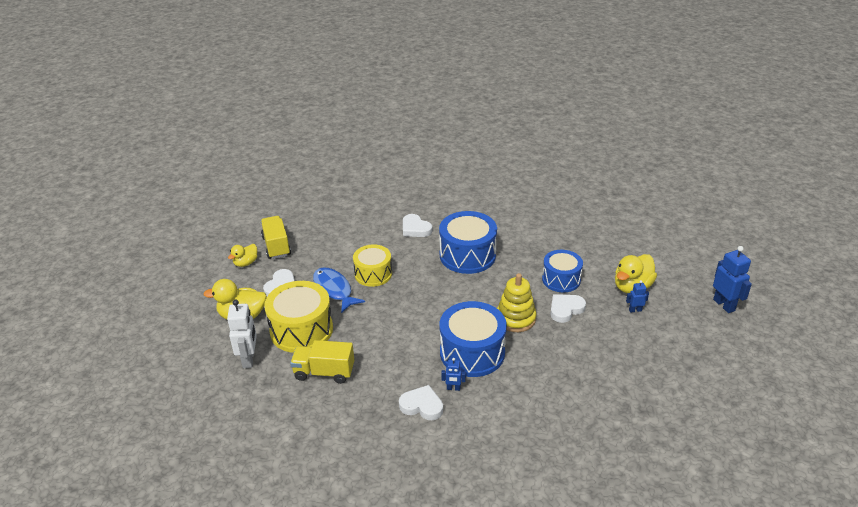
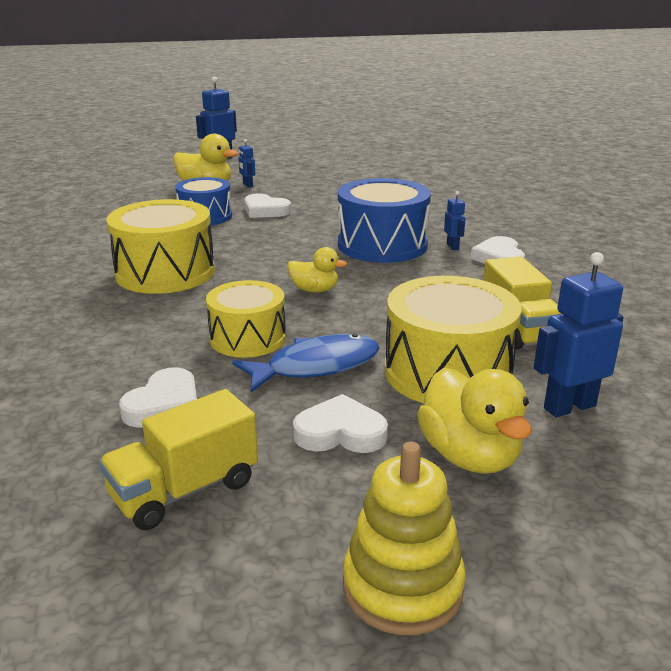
camera: 110 degrees left, 10 degrees down
white robot [227,300,257,368] -> blue robot [534,252,624,417]
yellow duck [228,244,257,267] -> yellow duck moved to [287,247,347,292]
blue fish [313,267,365,313] -> blue fish turned 150 degrees counterclockwise [232,334,379,392]
white heart [403,214,432,237] -> white heart moved to [119,367,197,428]
blue drum [439,211,497,274] -> yellow drum [106,199,215,294]
yellow stacking toy [497,273,536,332] -> yellow stacking toy moved to [343,442,466,635]

